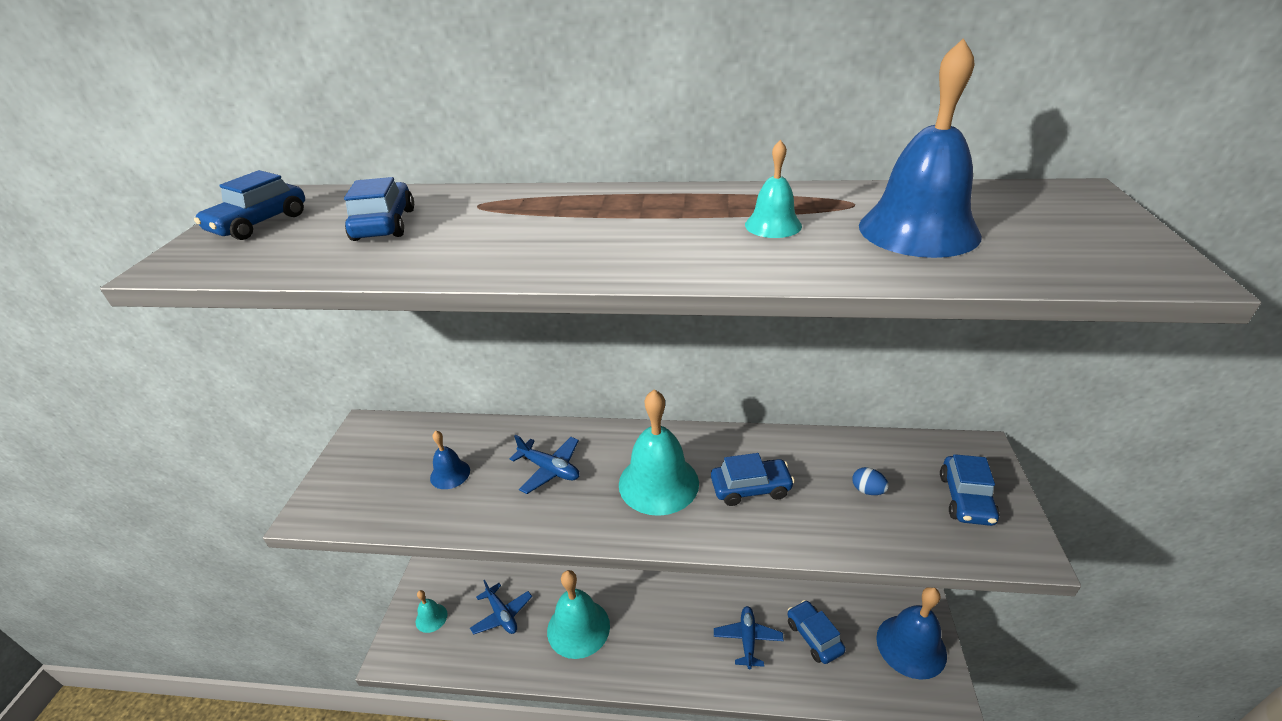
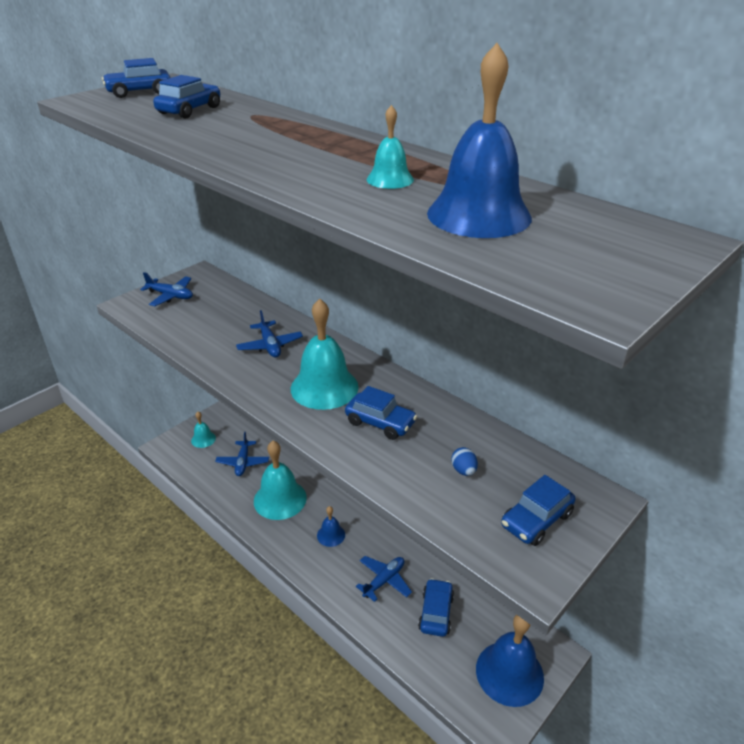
camera: 35 degrees right, 0 degrees up
blue bell [430,431,470,489] -> blue bell moved to [317,506,345,547]
none -> blue plane [140,272,193,306]

